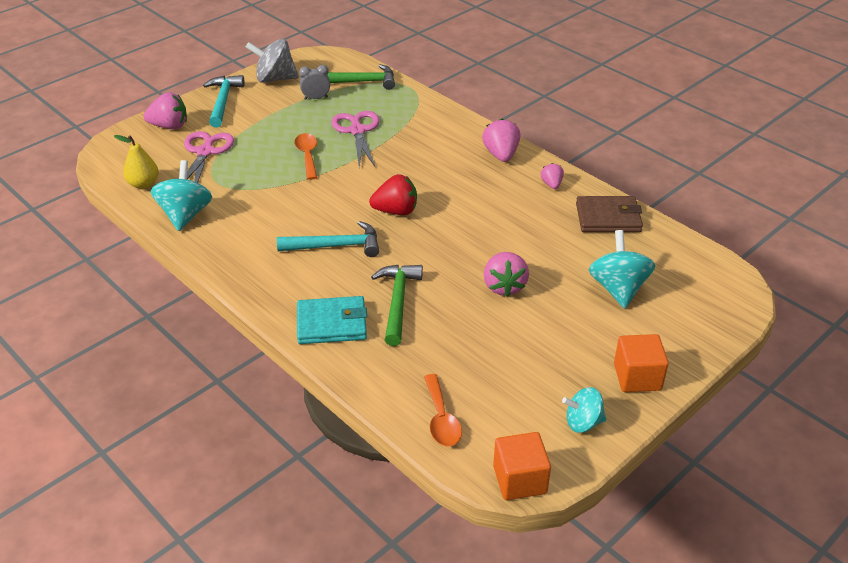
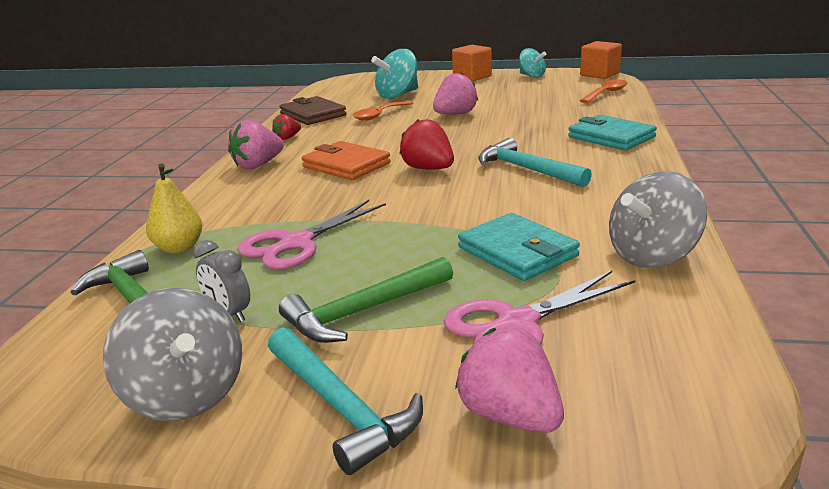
camera: 125 degrees left, 15 degrees down
yellow pear [114,135,159,189] -> yellow pear moved to [146,164,202,253]
turquoise spinning top [151,160,212,231] -> grey spinning top [609,171,707,268]
turquoise hammer [203,75,245,128] -> turquoise hammer turned 90 degrees counterclockwise [268,327,423,475]
orange spoon [294,133,317,180] -> orange spoon moved to [353,101,413,121]
green hammer [371,265,423,346] -> green hammer moved to [279,257,453,343]
pink strawberry [541,163,564,189] -> red strawberry [272,114,301,140]
none -> orange wallet [302,141,390,180]
none -> turquoise wallet [458,213,580,281]

